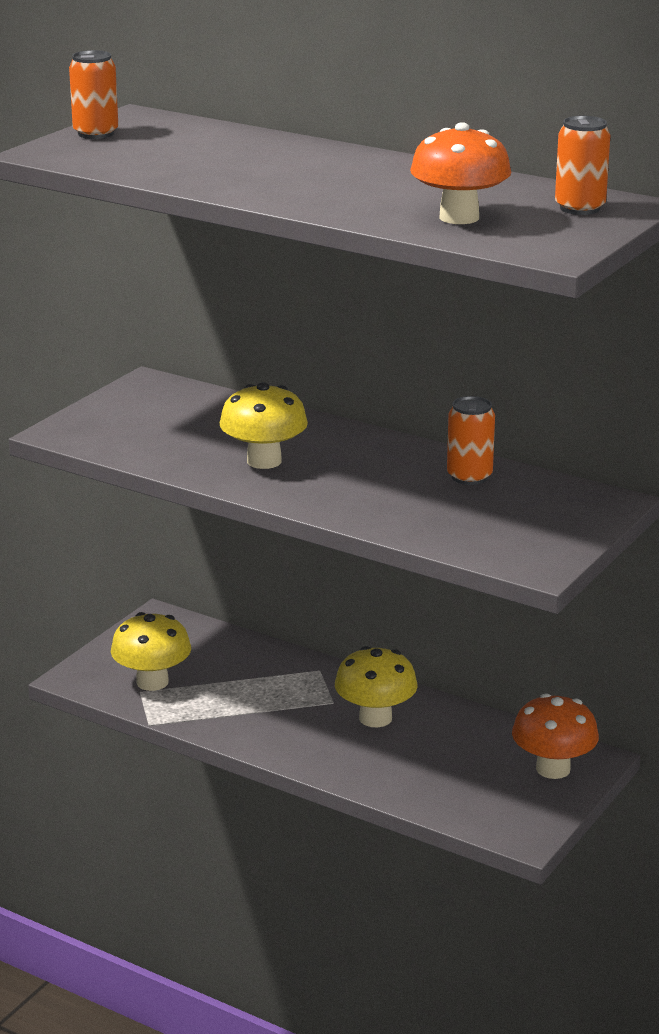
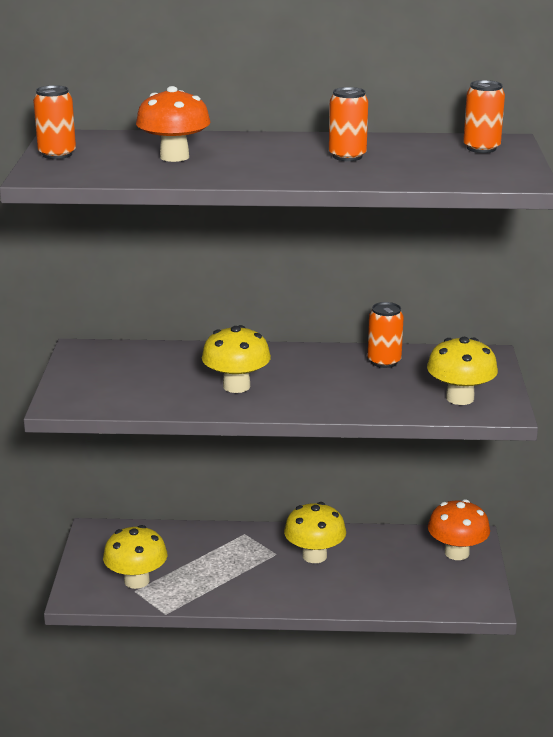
camera: 30 degrees left, 0 degrees up
orange mushroom [410,122,511,224] -> orange mushroom moved to [136,86,211,162]
none -> orange can [329,87,368,161]
none -> yellow mushroom [427,337,498,405]

